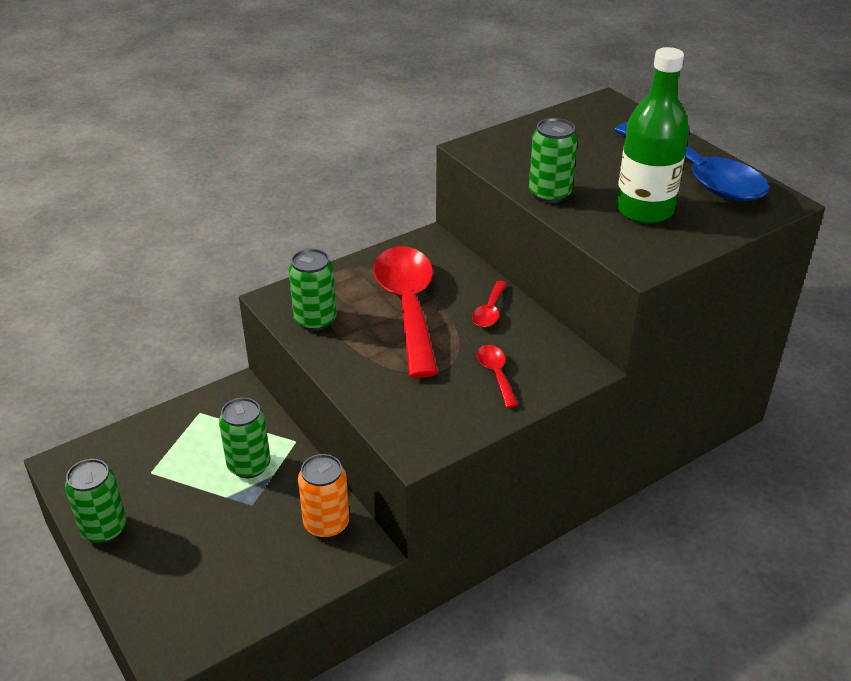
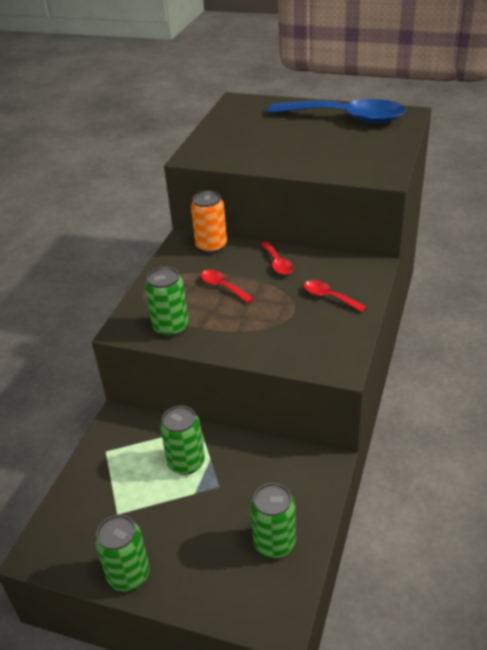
camera: 35 degrees left, 0 degrees up
orange can [298,454,349,538] -> orange can moved to [191,191,227,254]
red spoon [374,246,438,378] -> red spoon [201,270,254,303], size x0.43
green can [529,118,578,203] -> green can moved to [250,483,296,558]
green bottle [616,47,689,224] -> none

